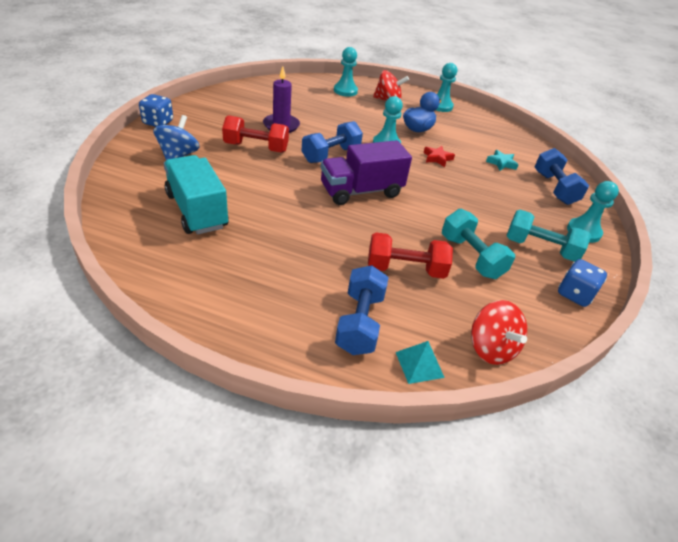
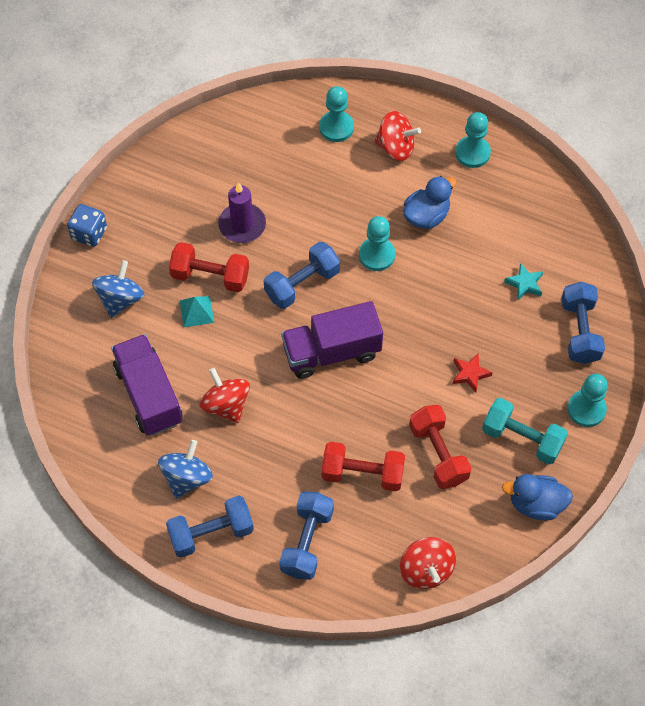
camera: 10 degrees right, 20 degrees up
turquoise truck [164,155,228,235] -> purple truck [111,334,182,436]
turquoise pyramid [396,341,445,384] -> turquoise pyramid moved to [180,296,214,327]
red star [424,146,455,167] -> red star moved to [452,353,493,393]
turquoise dumbbell [442,209,515,279] -> red dumbbell [409,405,471,489]
blue dice [558,259,607,307] -> blue duck [502,474,573,520]
none -> blue spinning top [158,440,213,499]
none -> blue dumbbell [166,496,254,558]
none -> red spinning top [199,368,250,423]

